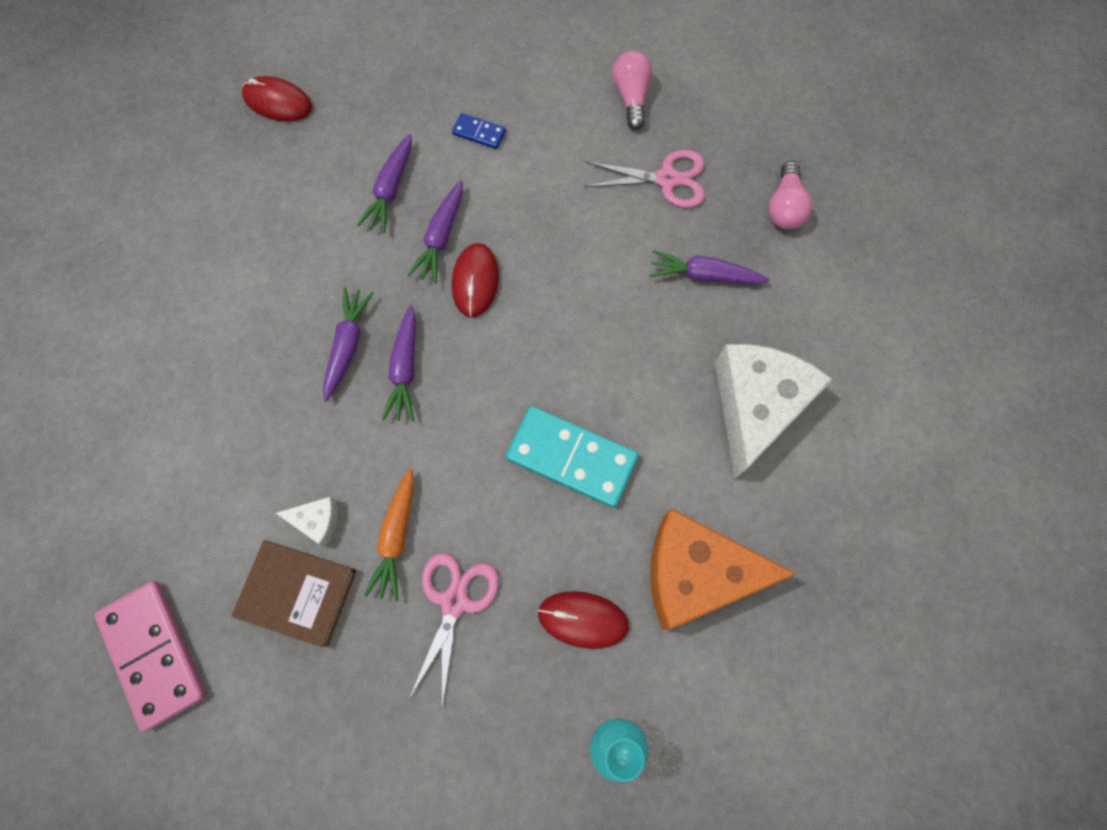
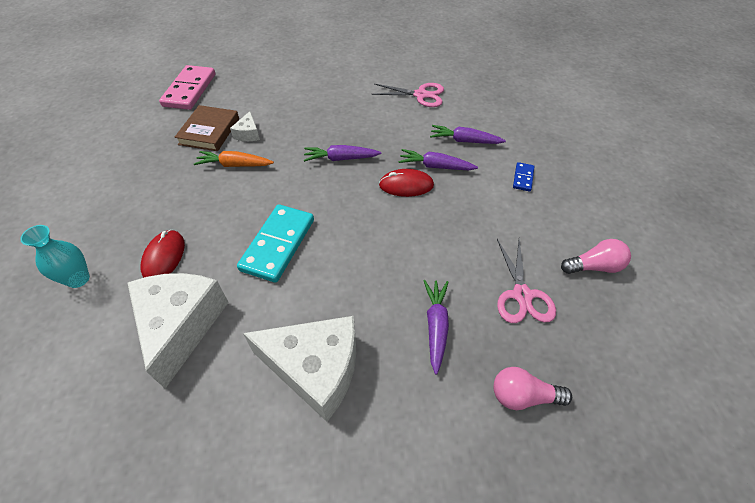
camera: 85 degrees right, 20 degrees down
pink domino [94,581,207,731] -> pink domino turned 45 degrees counterclockwise [159,65,215,110]
red mouse [242,76,312,122] -> none
purple carrot [323,287,374,402] -> none
pink scissors [409,552,499,708] -> pink scissors moved to [371,83,444,107]
orange cheese [651,508,796,630] -> white cheese [127,273,229,388]

